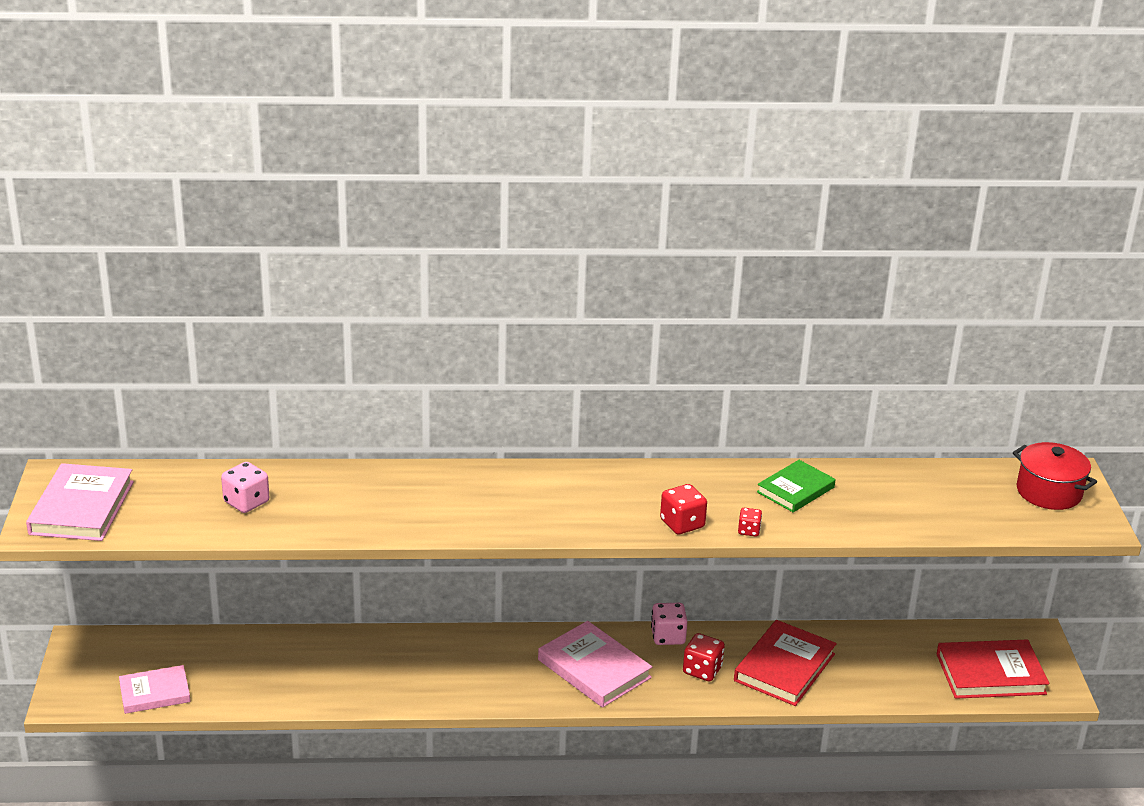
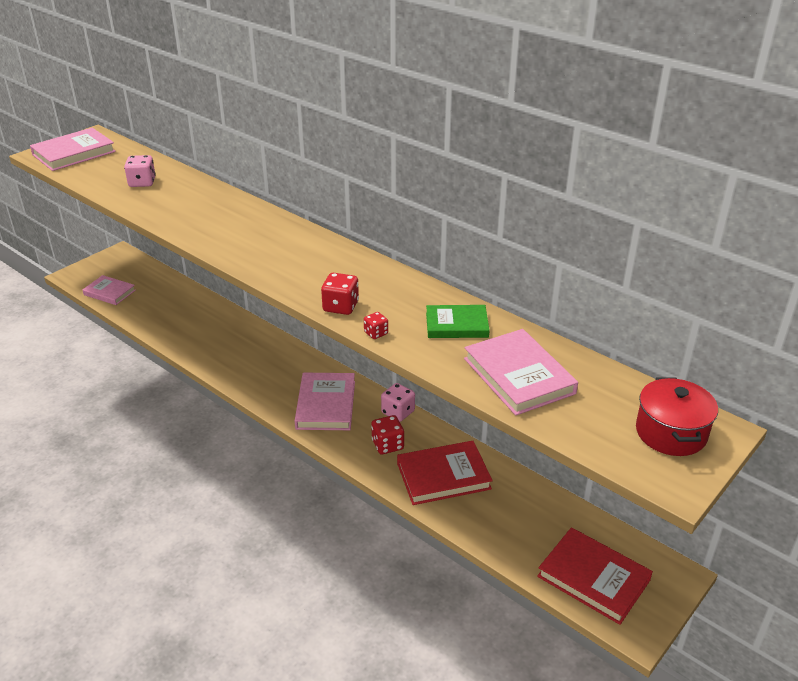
camera: 45 degrees right, 5 degrees up
none -> pink book [464,329,578,415]

